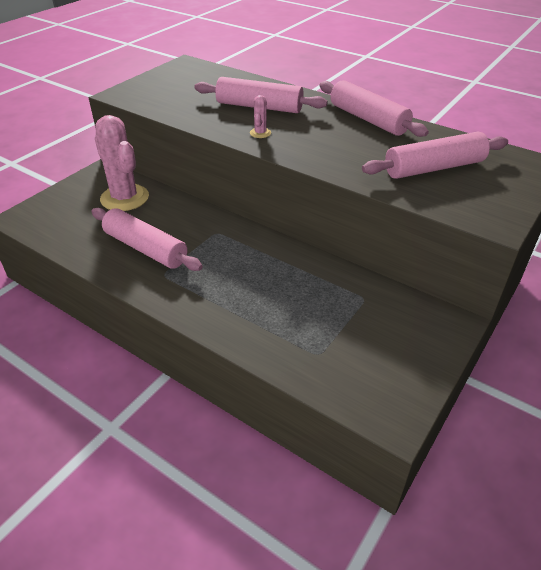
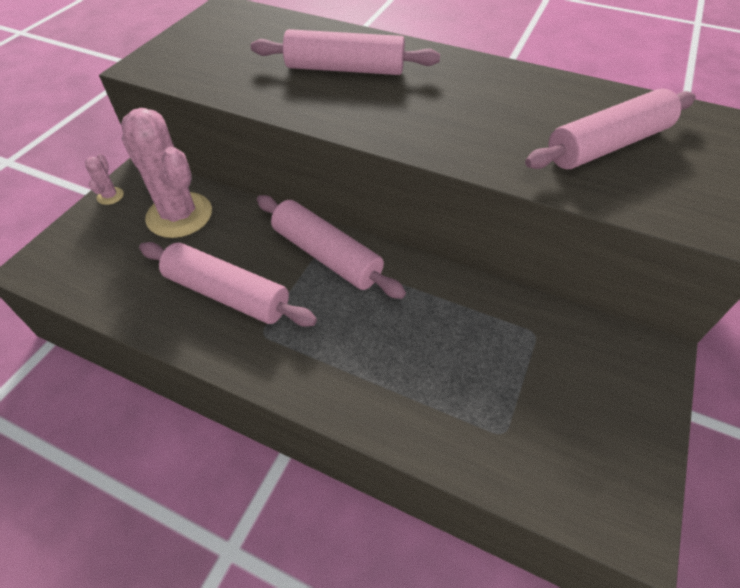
camera: 10 degrees left, 10 degrees up
pink cactus [250,95,271,138] -> pink cactus moved to [85,154,124,205]
pink rolling pin [319,80,429,137] -> pink rolling pin moved to [257,195,406,299]

